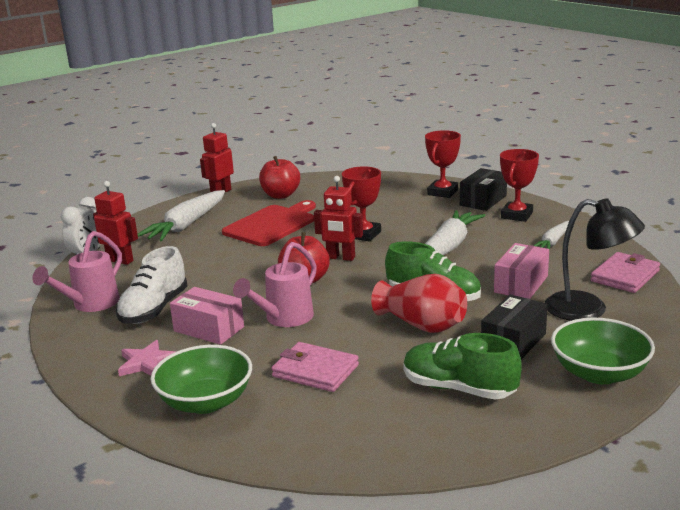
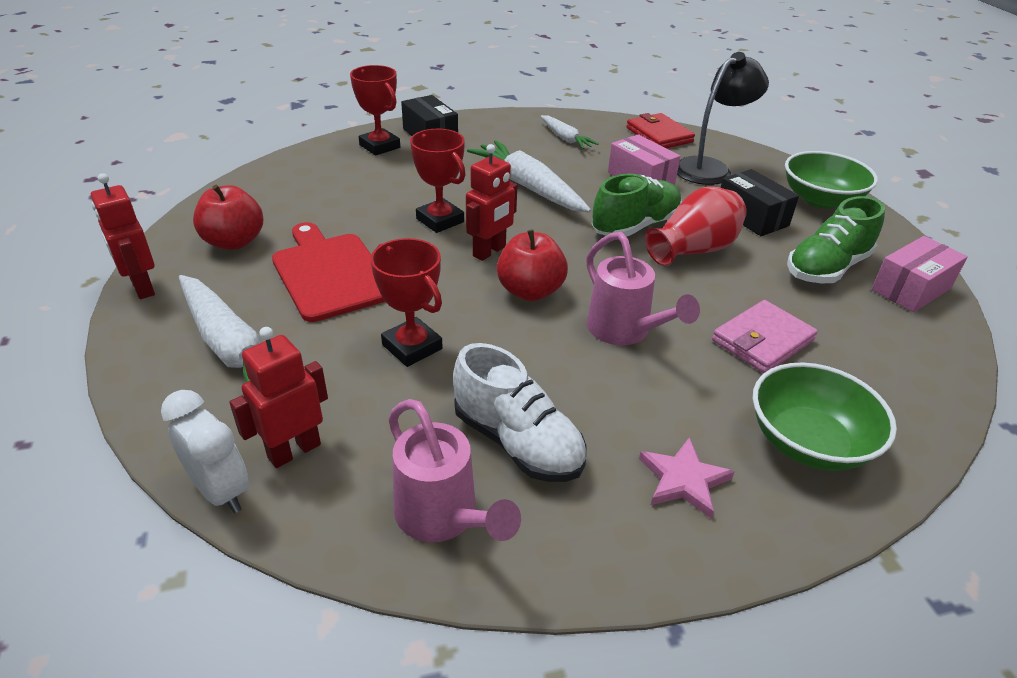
camera: 70 degrees left, 15 degrees up
pink box [170,287,244,345] -> pink box moved to [871,236,968,313]
red trophy [500,149,539,222] -> red trophy moved to [371,238,443,367]
pink wallet [591,252,660,293] -> red wallet [626,113,695,148]

